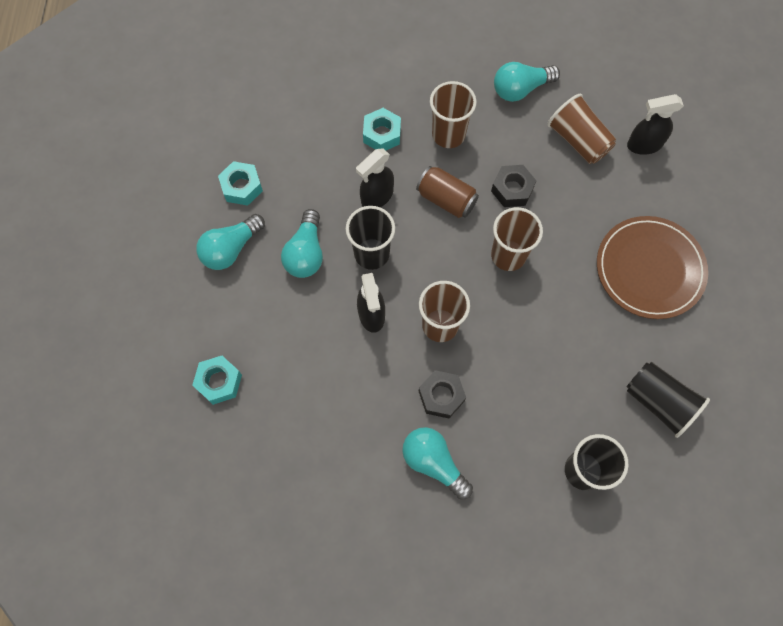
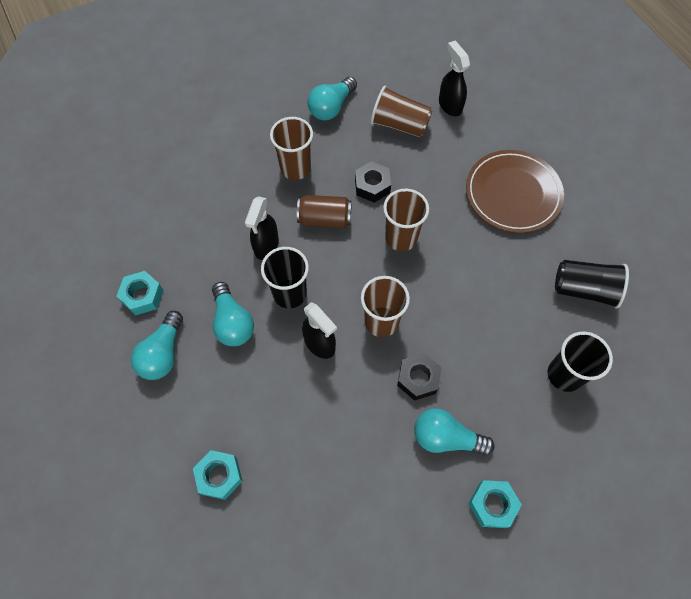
camera: 30 degrees left, 5 degrees down
turquoise nut [363,108,401,150] -> turquoise nut moved to [468,480,522,528]
black spray bottle [627,94,684,155] -> black spray bottle turned 105 degrees clockwise [439,41,470,116]

